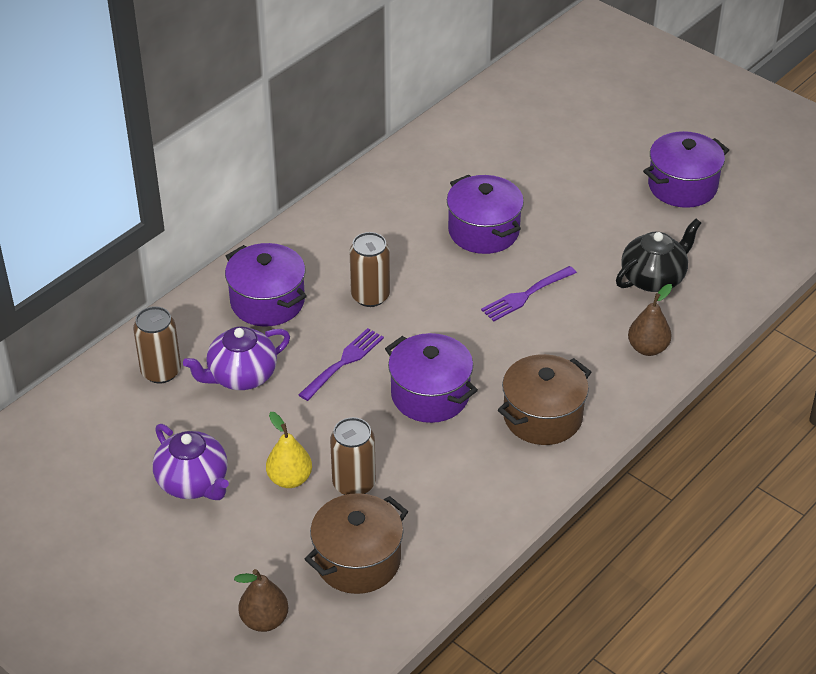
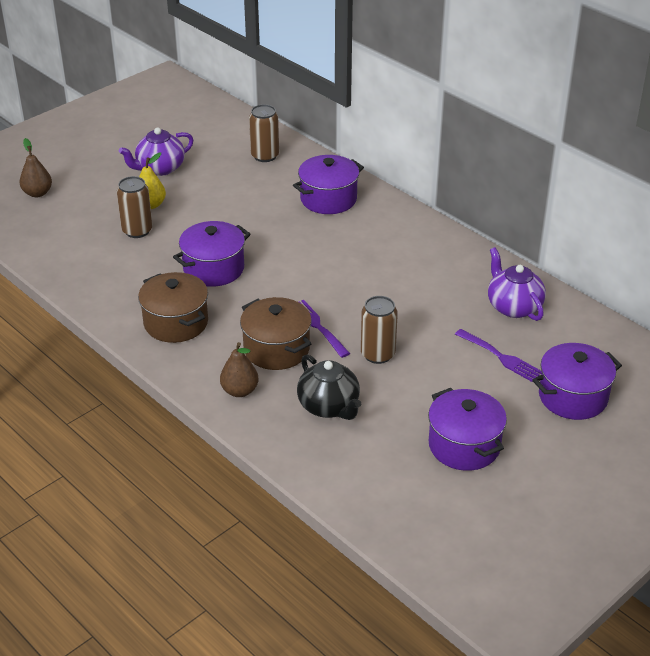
camera: 95 degrees right, 5 degrees down
purple teapot [183,326,290,390] -> purple teapot moved to [488,247,546,321]
purple fork [298,328,384,401] -> purple fork moved to [455,329,542,382]
brown pot [305,493,408,594] -> brown pot moved to [240,297,312,370]
brown can [349,232,390,307] -> brown can moved to [361,296,398,364]
purple pot [447,175,524,254] -> purple pot moved to [532,343,622,420]

